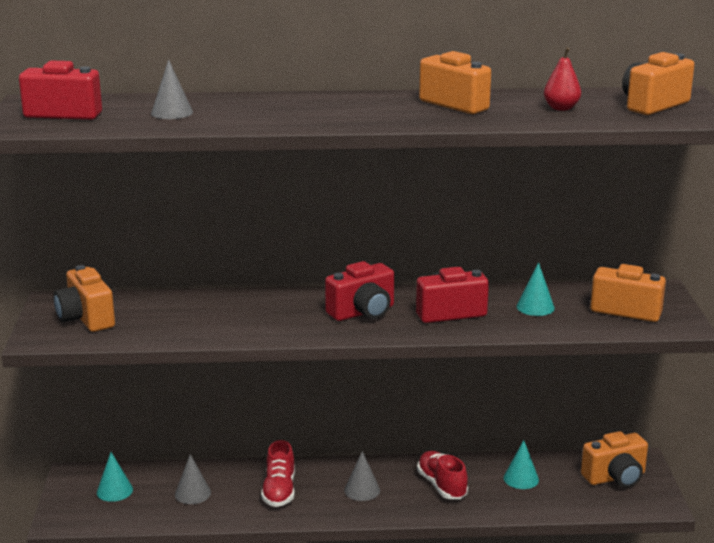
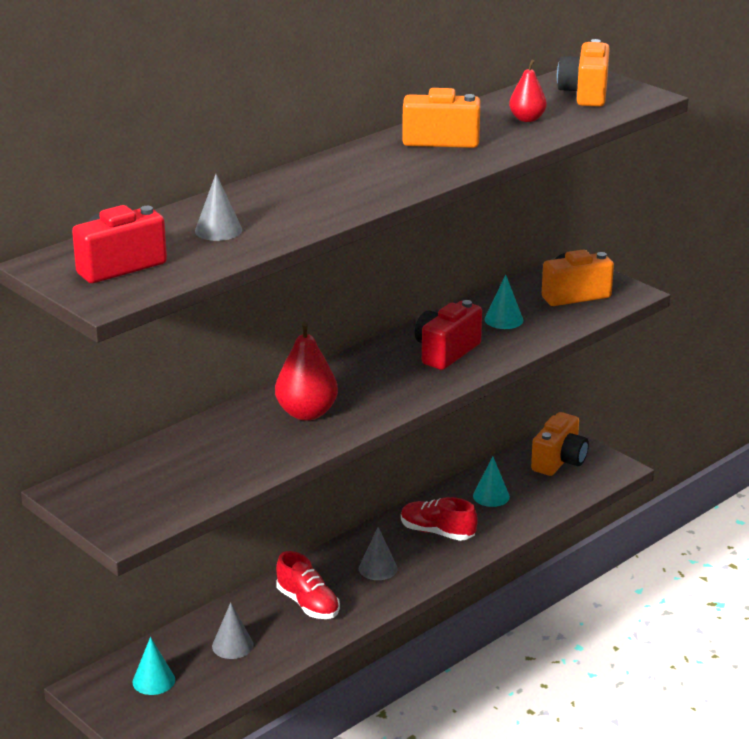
camera: 40 degrees left, 5 degrees up
orange camera [53,265,115,332] -> none
red camera [325,261,394,321] -> none
none -> red pear [275,321,338,420]

